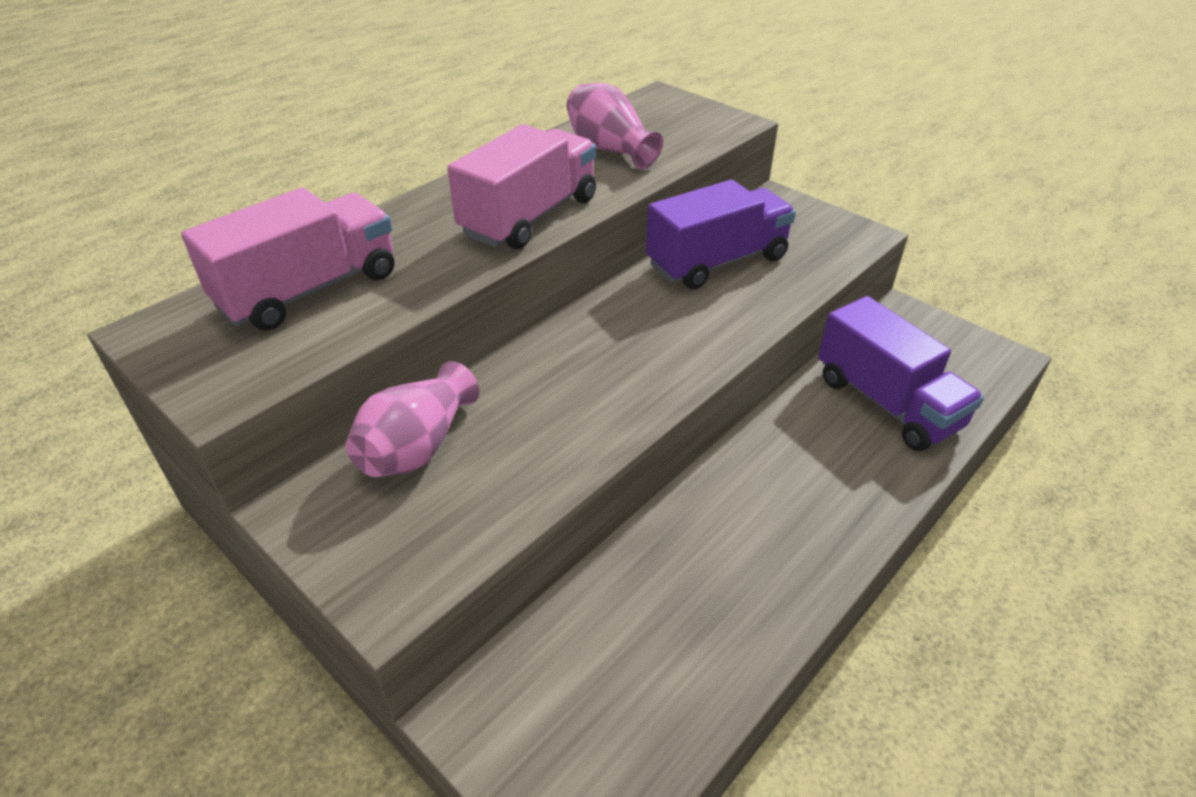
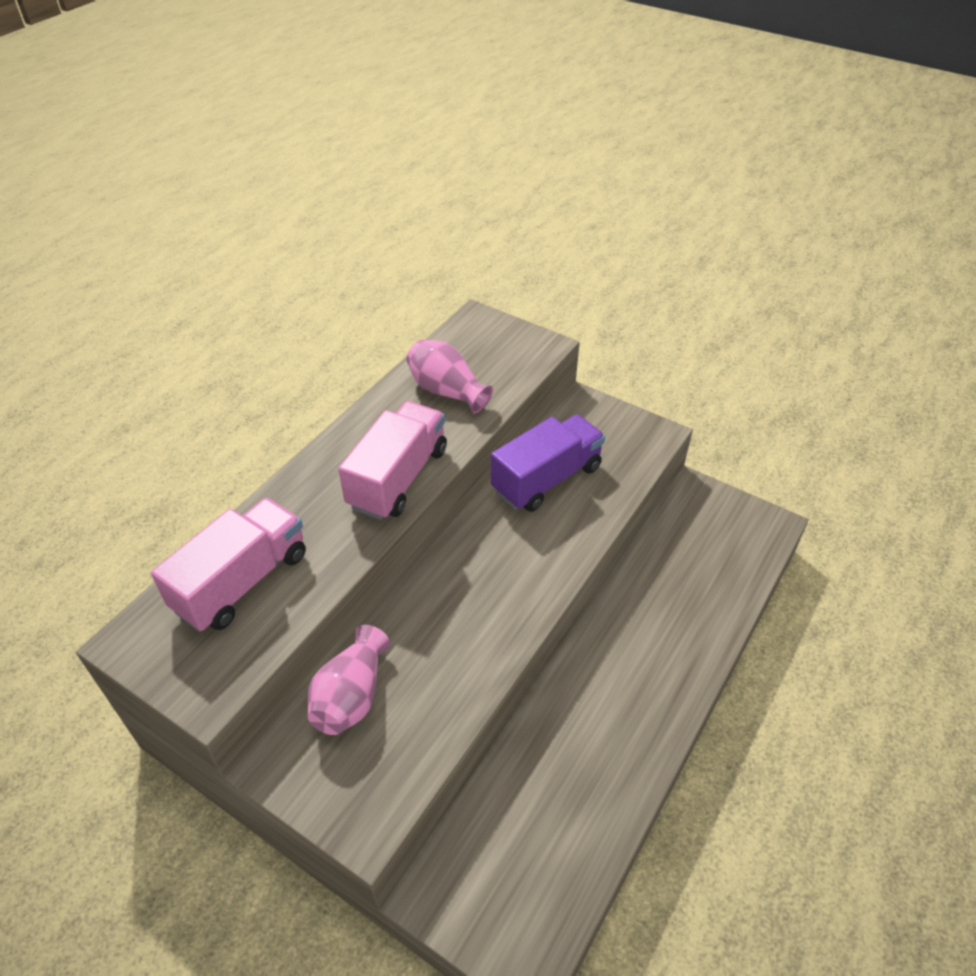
camera: 10 degrees left, 5 degrees up
purple truck [818,296,984,451] -> none

